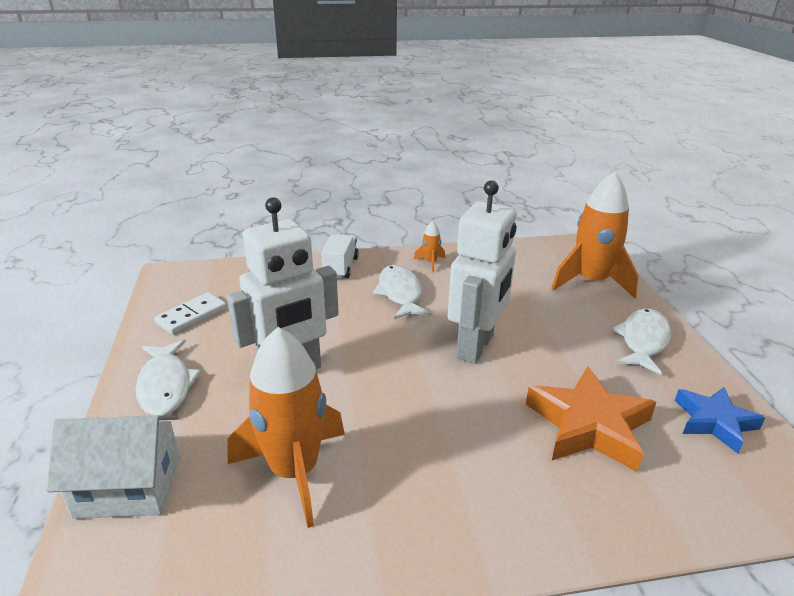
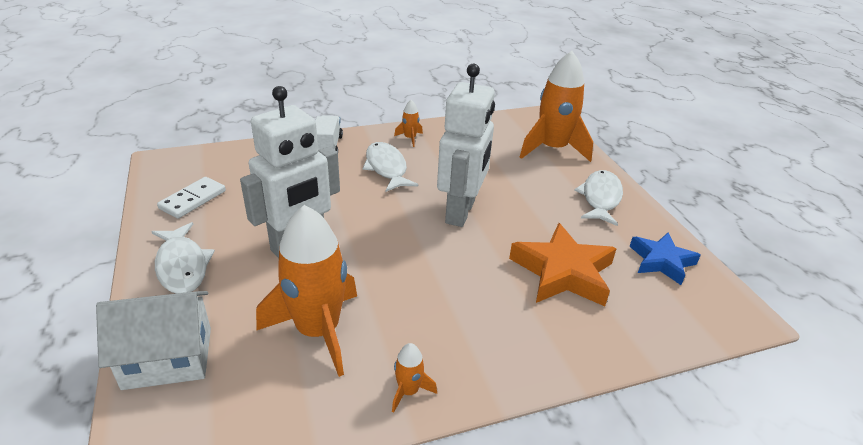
camera: 10 degrees left, 5 degrees up
none -> orange rocket [392,343,437,412]

